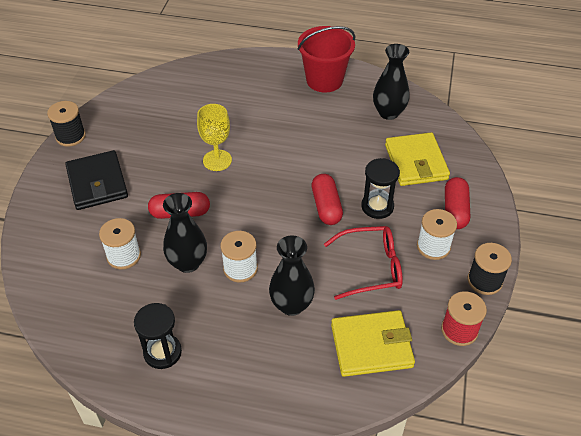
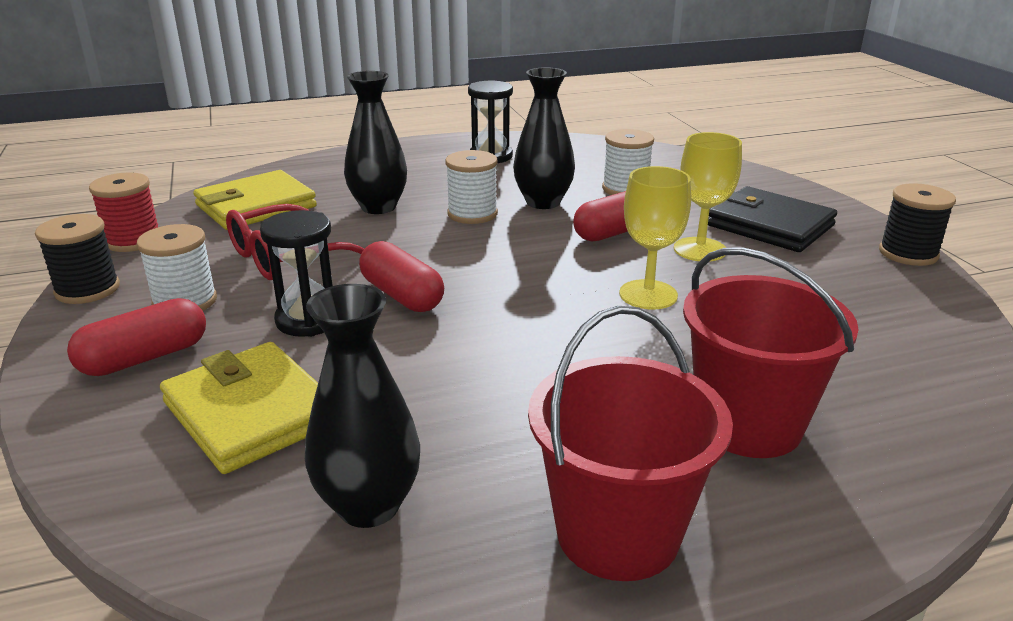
camera: 150 degrees right, 20 degrees down
red capsule [445,177,470,229] -> red capsule turned 75 degrees clockwise [67,298,206,376]
none -> yellow goblet [674,132,742,262]
none -> red bucket [683,247,859,458]

